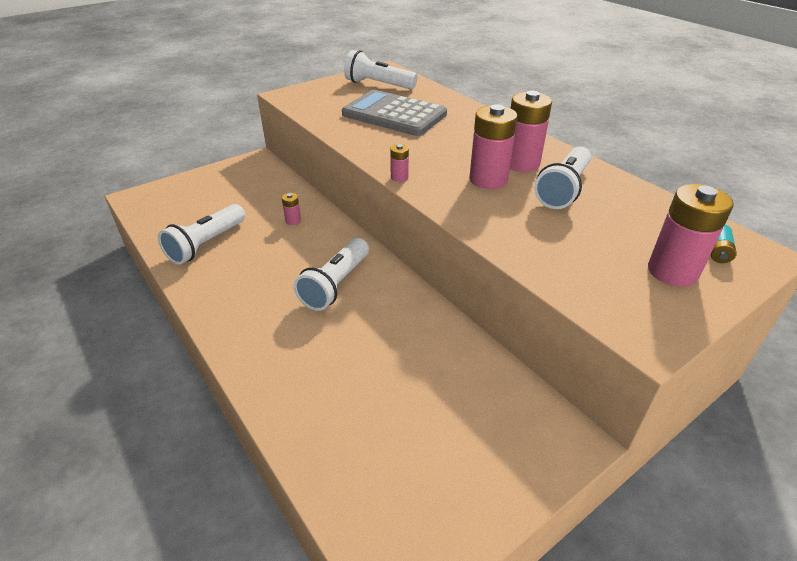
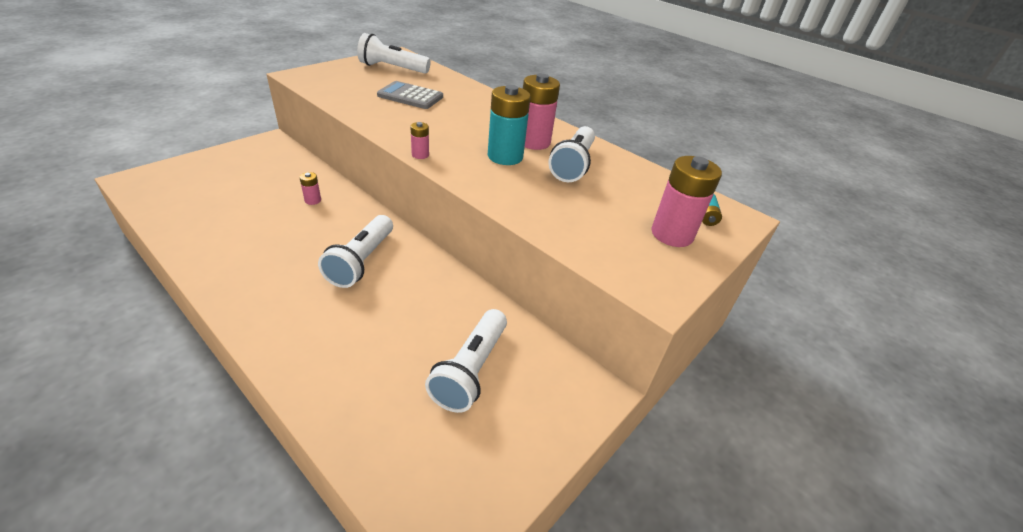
camera: 15 degrees left, 0 degrees up
white flashlight [158,204,245,265] -> white flashlight moved to [425,309,507,413]
grey calculator [342,90,447,136] -> grey calculator [377,81,443,109], size x0.64
pink battery [469,104,518,189] -> turquoise battery [488,85,531,165]

